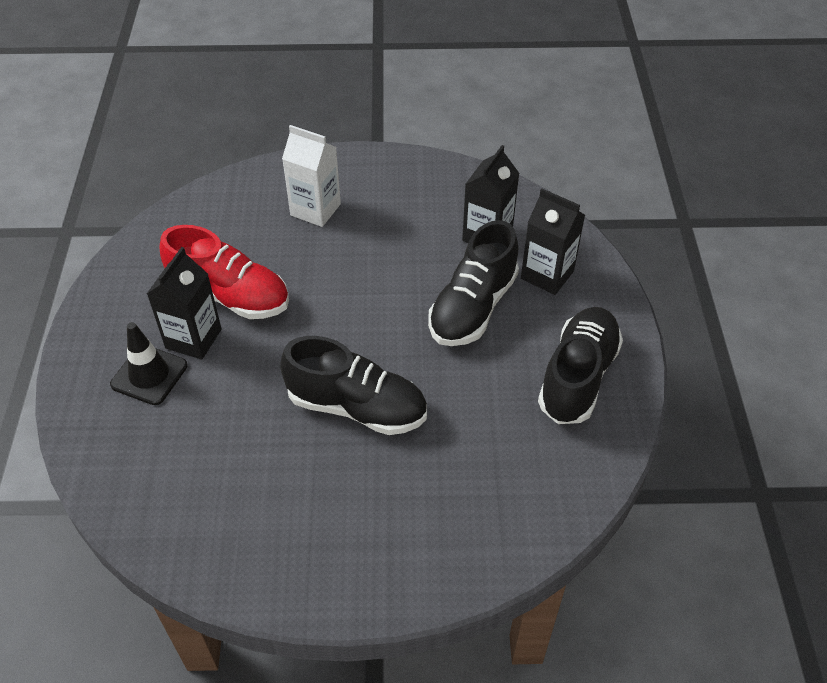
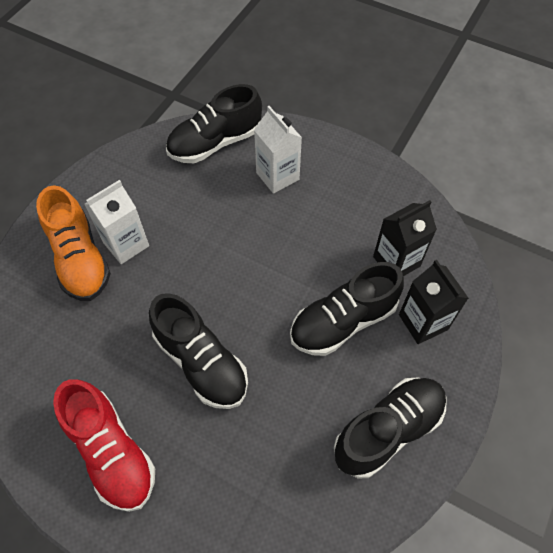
camera: 30 degrees right, 10 degrees up
black traffic cone [110,322,188,405] -> orange shoe [36,185,111,301]
black carton [147,247,222,360] -> white carton [84,180,149,264]
red shoe [160,225,289,319] -> red shoe moved to [53,379,155,512]
none -> black shoe [166,84,262,163]

